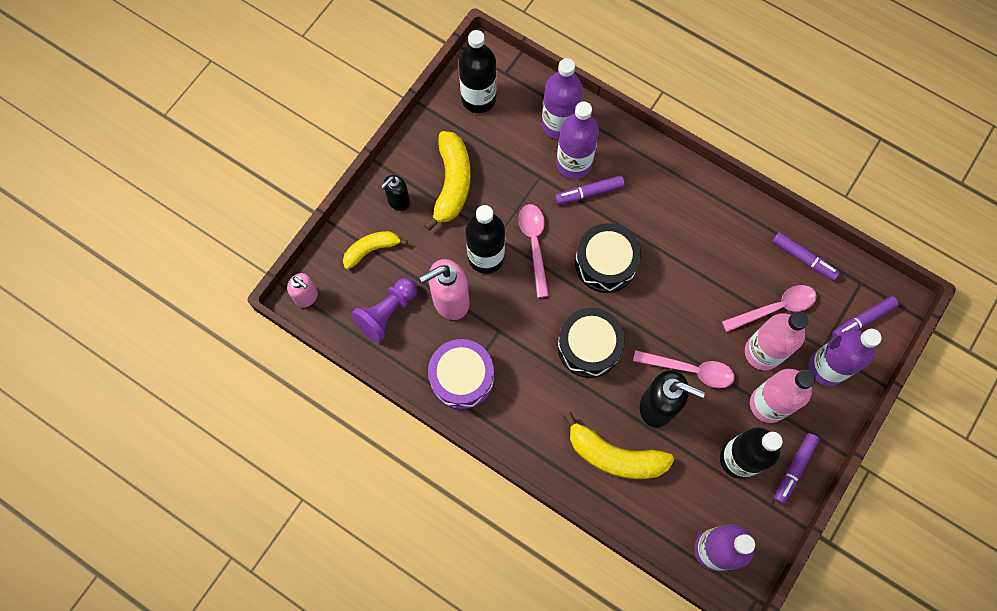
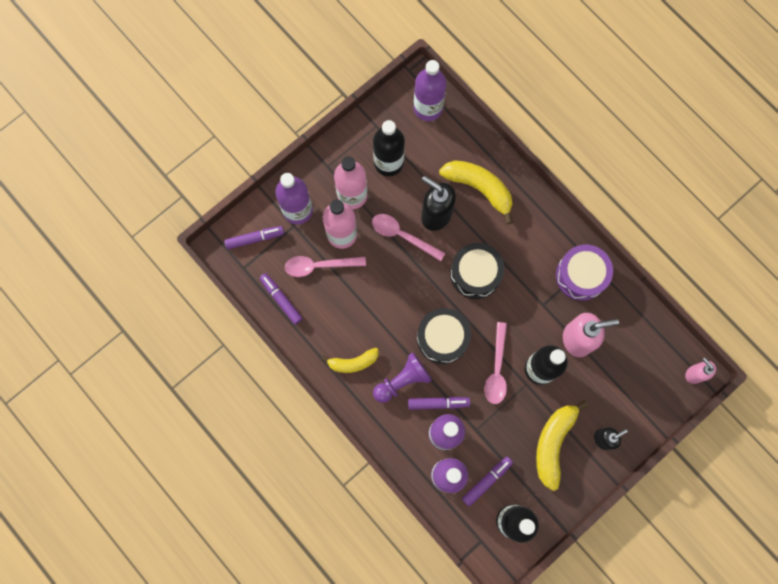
camera: 165 degrees left, 5 degrees up
yellow banana [343,231,408,270] -> yellow banana moved to [321,348,379,373]
purple pawn [351,278,417,343] -> purple pawn moved to [373,352,432,403]
purple marker [774,433,820,504] -> purple marker moved to [462,457,513,507]

